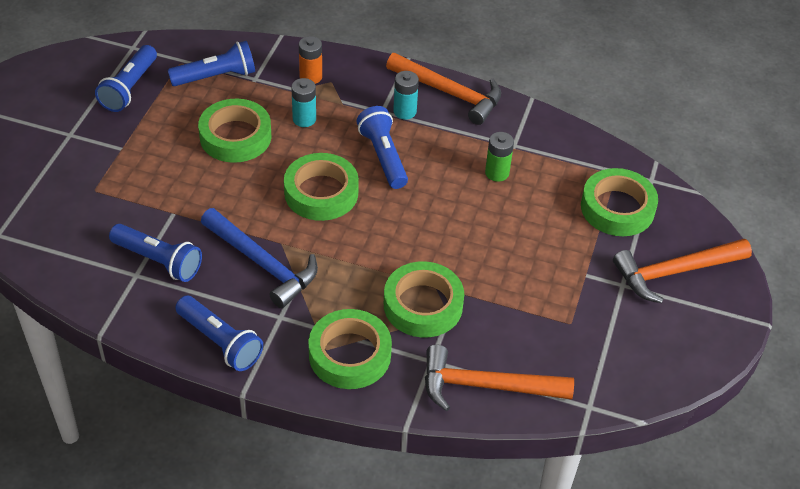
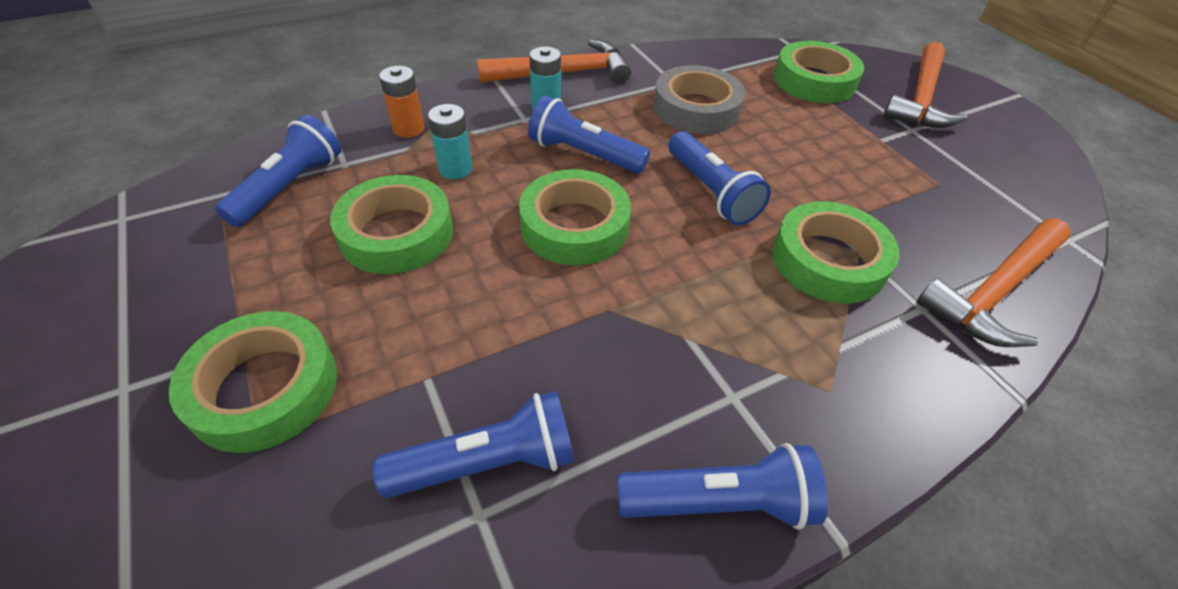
camera: 45 degrees left, 0 degrees up
blue flashlight [95,45,157,112] -> blue flashlight moved to [668,131,771,225]
blue hammer [201,208,318,308] -> none
green tape [308,309,392,389] -> green tape moved to [169,311,337,453]
green battery [485,132,514,182] -> grey tape [653,65,745,134]

